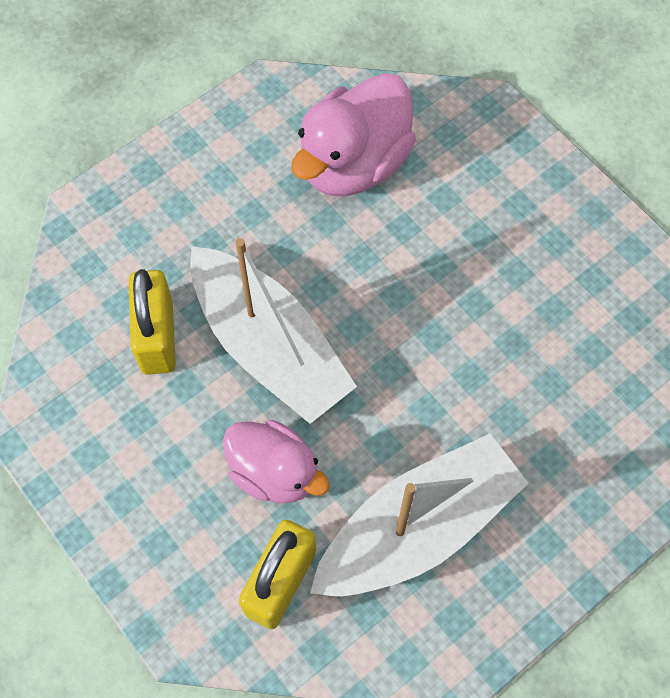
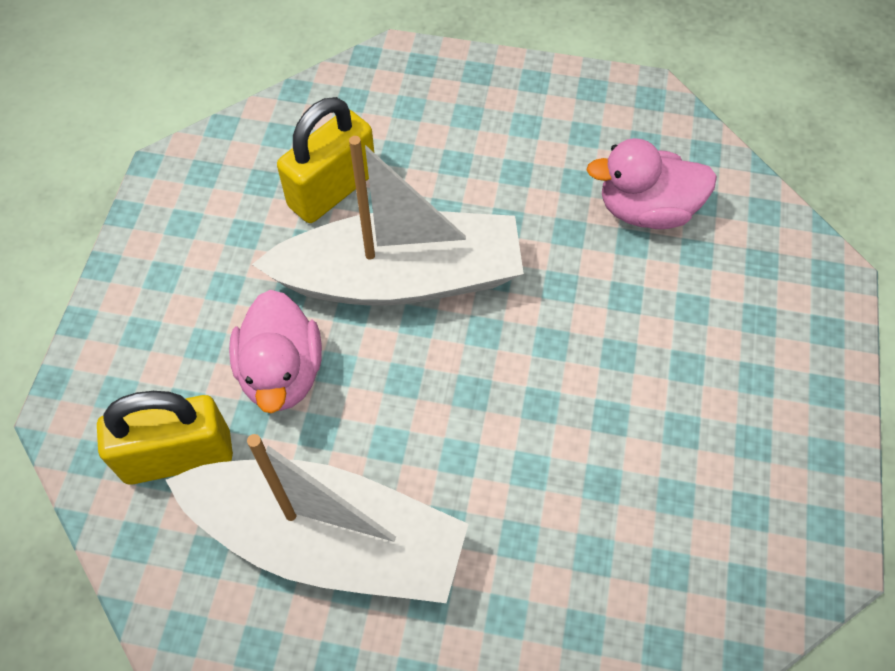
camera: 50 degrees right, 5 degrees down
white boat [190,238,357,424] -> white boat turned 105 degrees counterclockwise [252,136,524,306]
pink duck [292,73,416,197] -> pink duck [586,138,717,229], size x0.67

